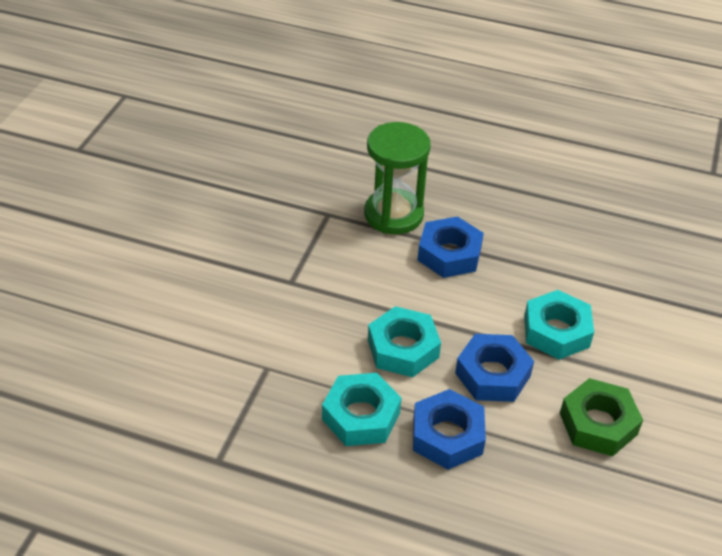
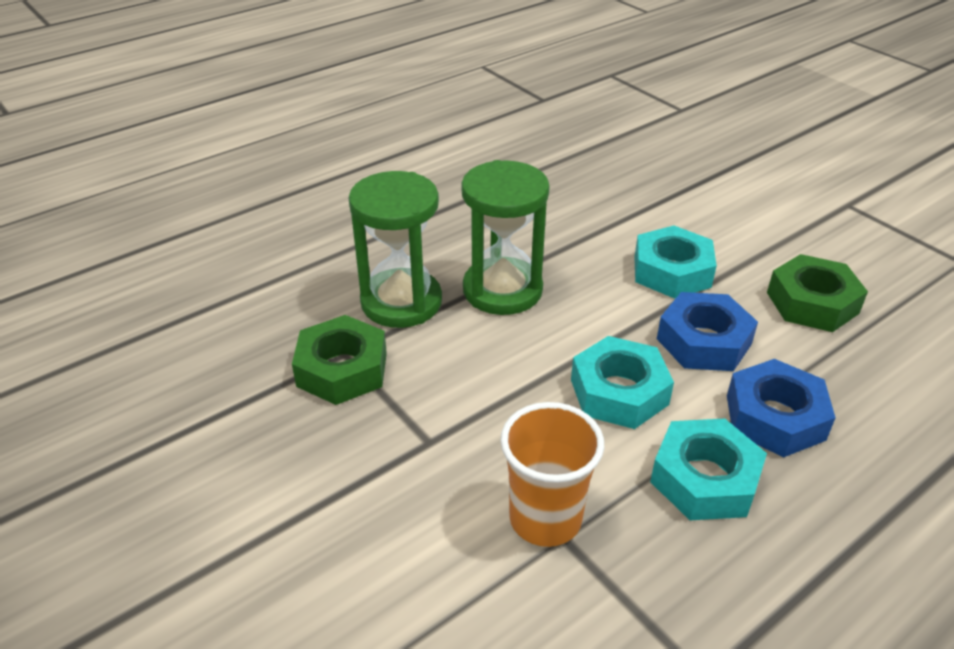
camera: 55 degrees left, 5 degrees down
blue nut [418,216,484,278] -> green hourglass [461,160,550,315]
none -> green nut [292,315,387,405]
none -> orange cup [500,402,604,547]

